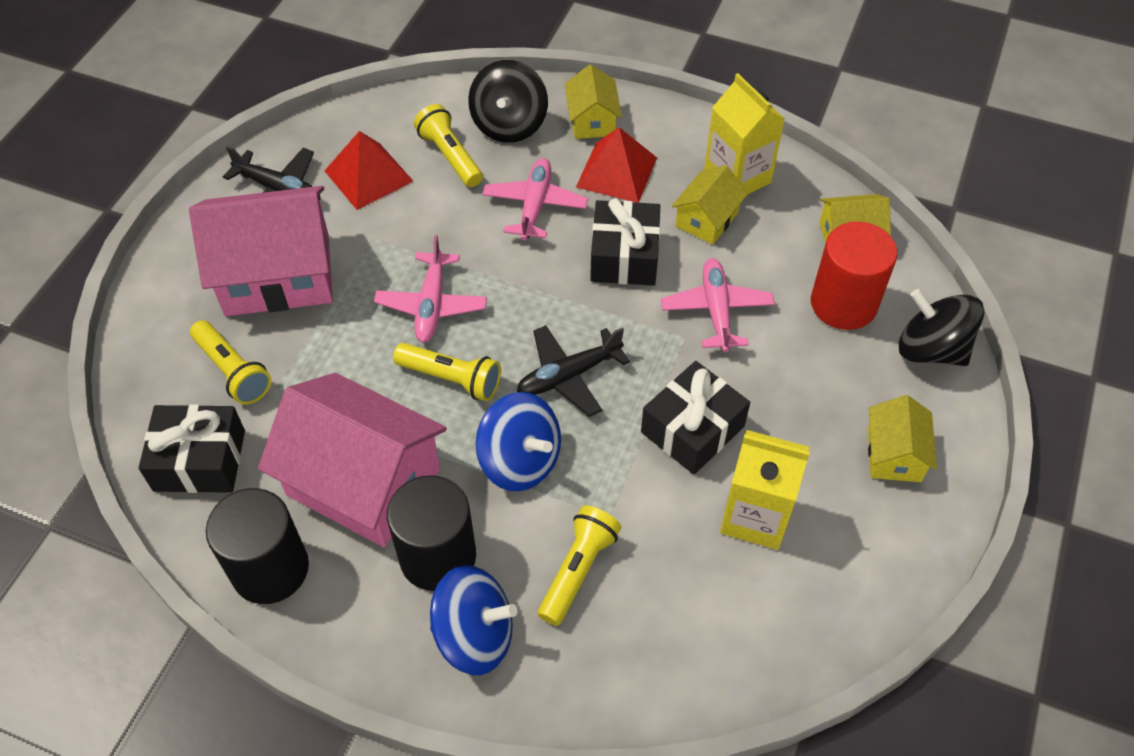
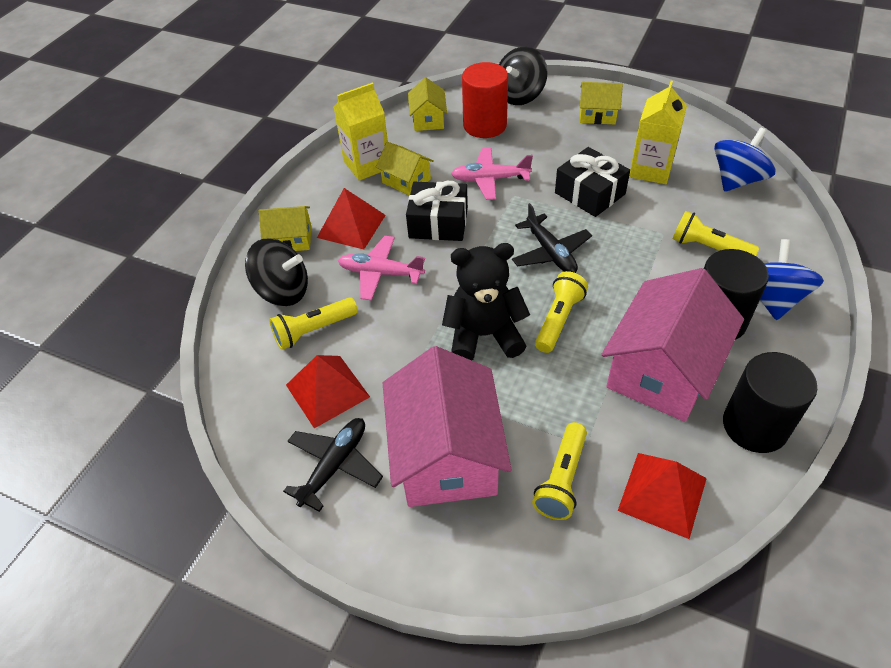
camera: 85 degrees left, 5 degrees down
black gift [139,404,245,493] -> red pyramid [618,453,707,539]
yellow flashlight [190,320,271,405] -> yellow flashlight turned 150 degrees clockwise [532,422,587,520]
pink plane [374,235,487,343] -> black teddy bear [442,243,530,361]
blue spinning top [476,392,561,491] -> blue spinning top moved to [714,128,775,192]

